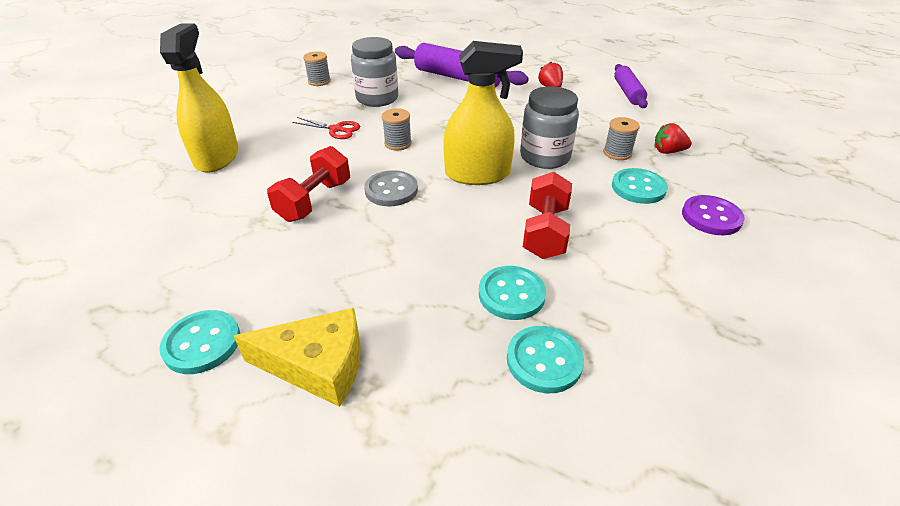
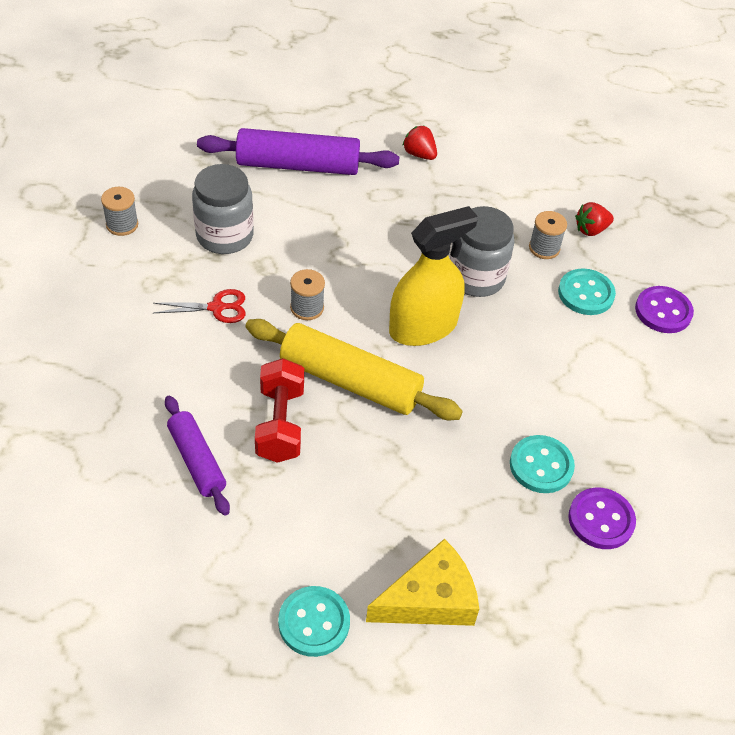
camera: 30 degrees left, 10 degrees up
yellow spray bottle [160,23,238,173] -> none
grey button [364,170,418,207] -> yellow rolling pin [245,319,463,420]
turquoise button [507,326,584,393] -> purple button [568,488,636,549]
red dumbbell [523,171,572,259] -> none
purple rolling pin [614,64,648,108] -> purple rolling pin moved to [165,396,230,516]

